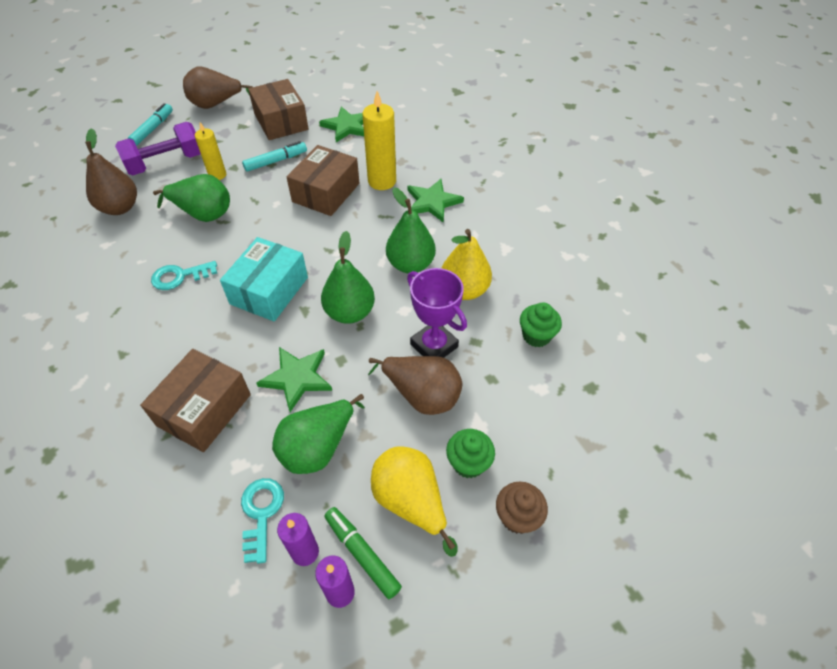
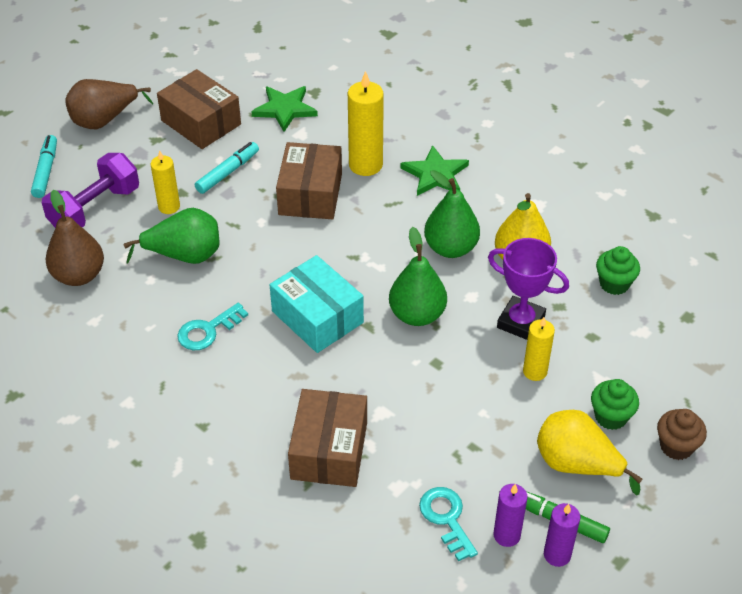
camera: 20 degrees left, 5 degrees down
turquoise box [220,237,308,321] -> turquoise box turned 45 degrees counterclockwise [270,255,364,353]
green star [256,347,332,412] -> none
green pear [272,394,365,474] -> none
brown pear [368,356,463,415] -> yellow candle [523,317,555,381]

